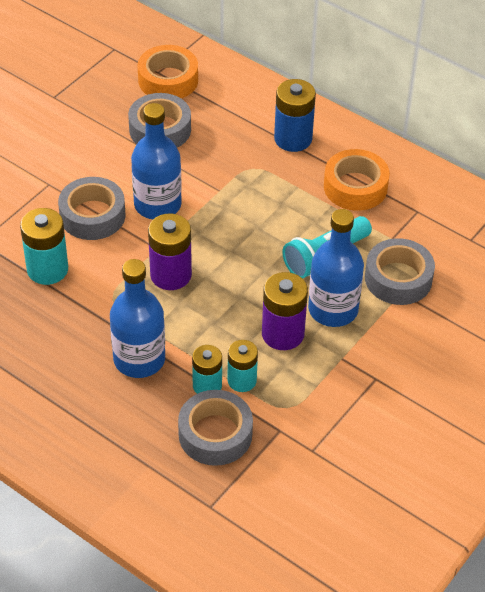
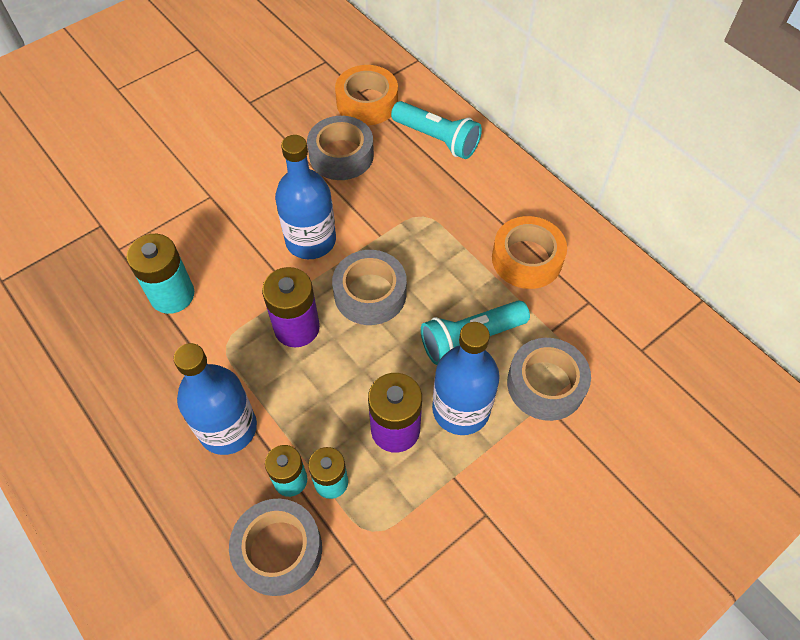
camera: 15 degrees right, 10 degrees up
grey tape [58,177,125,240] -> grey tape moved to [332,250,407,325]
blue battery [274,79,316,152] -> none
none -> turquoise flashlight [391,101,482,159]

